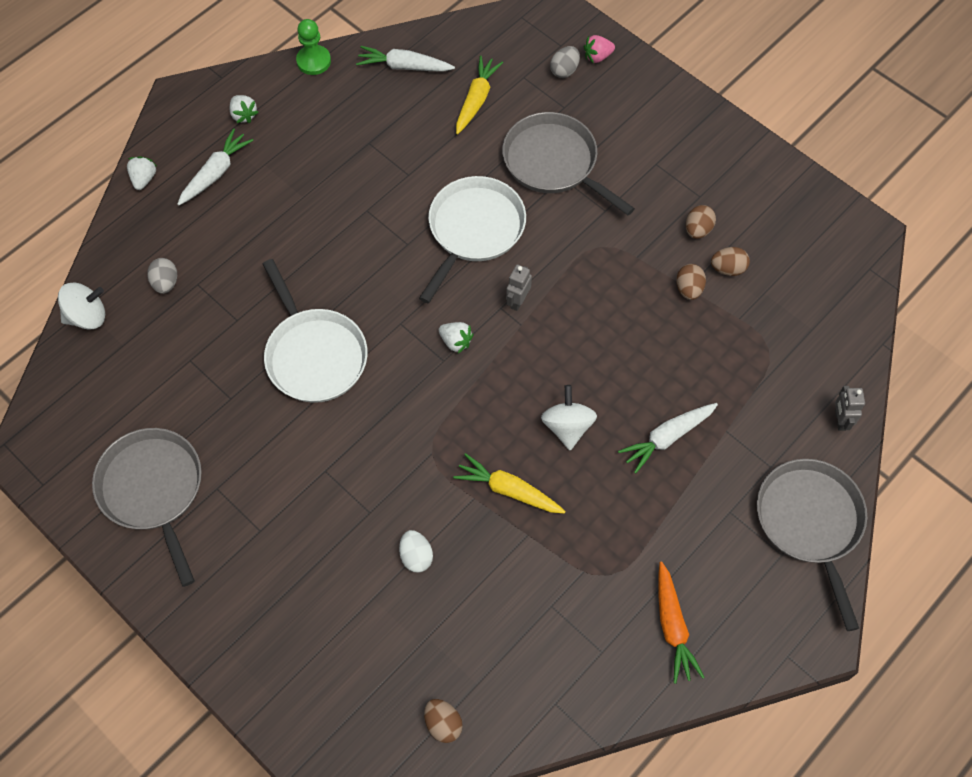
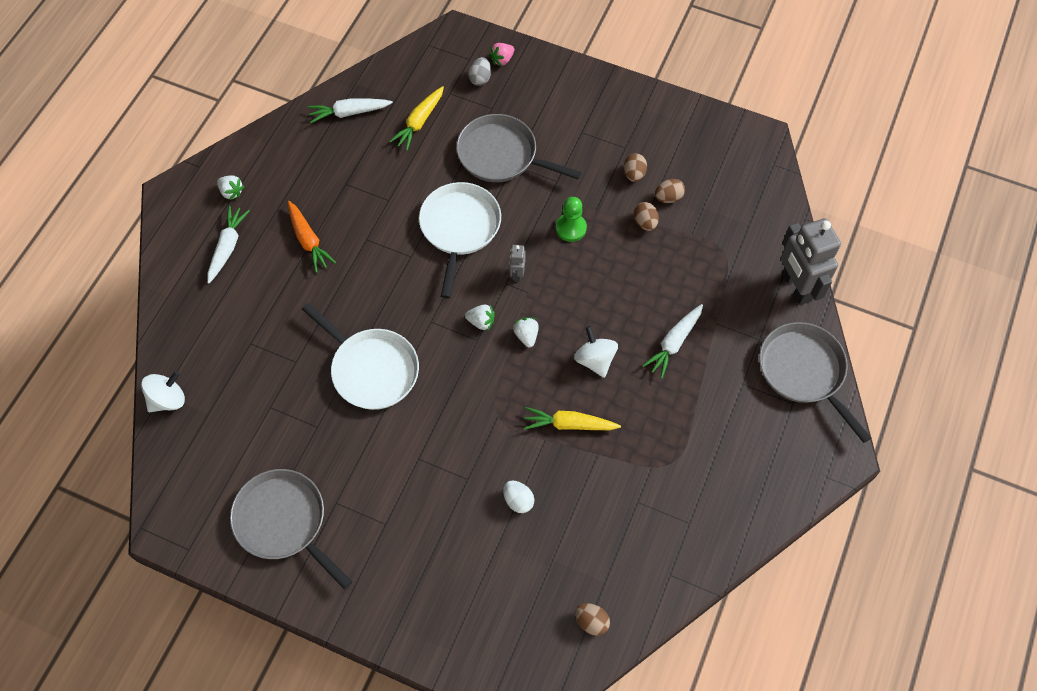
camera: 20 degrees left, 0 degrees up
white strawberry [127,156,156,190] -> white strawberry moved to [513,317,539,348]
grey egg [147,258,177,294] -> none
green pawn [296,19,331,75] -> green pawn moved to [556,197,587,242]
yellow carrot [456,55,503,134] -> yellow carrot turned 150 degrees counterclockwise [389,86,444,151]
orange carrot [658,561,705,684] -> orange carrot moved to [288,201,336,273]
grey robot [835,386,865,431] -> grey robot [781,218,841,305], size x2.19

